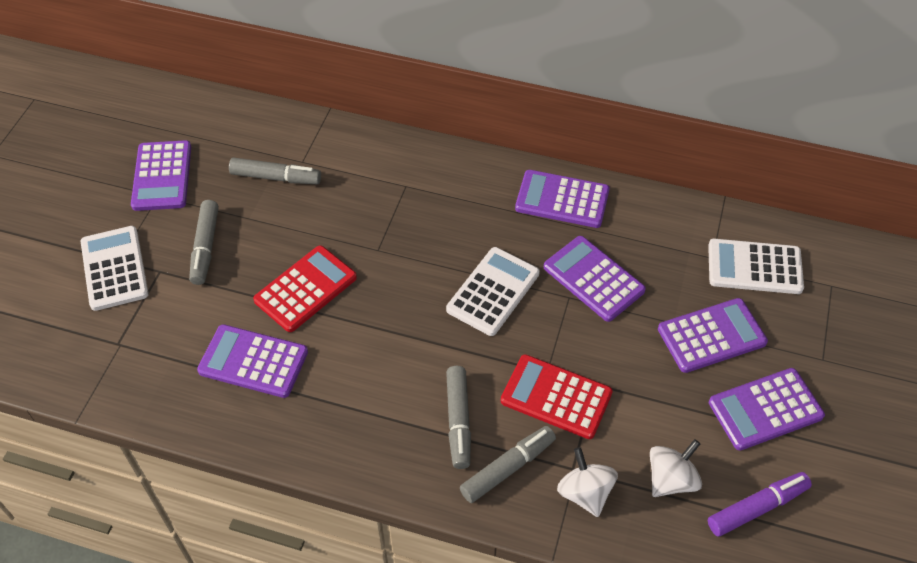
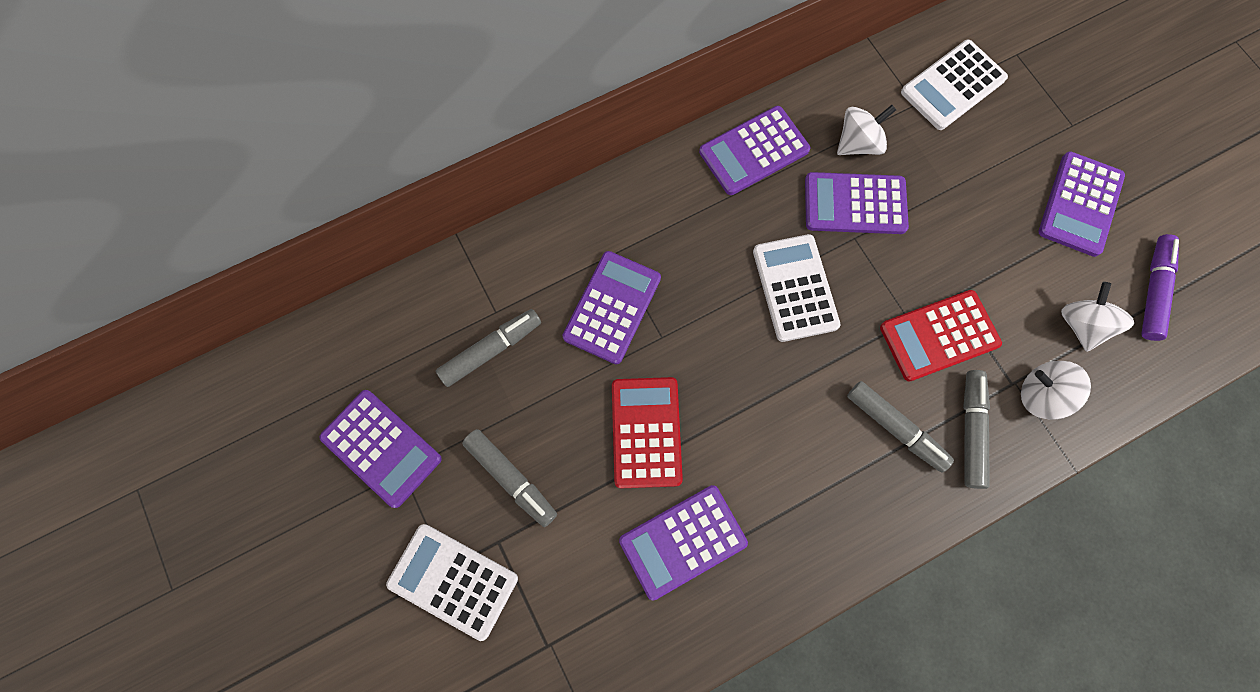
camera: 45 degrees left, 20 degrees up
purple calculator [658,298,768,373] -> purple calculator moved to [562,251,661,364]
none -> white spinning top [837,105,896,155]

